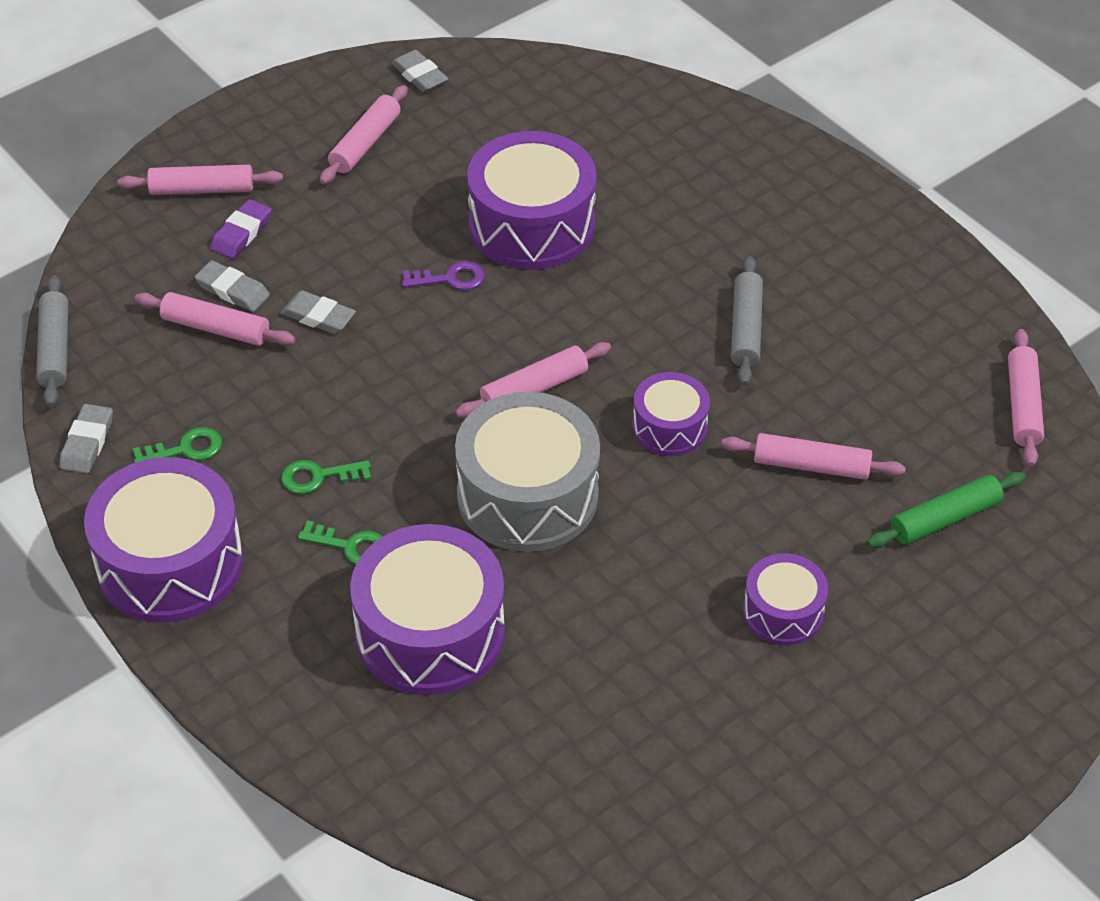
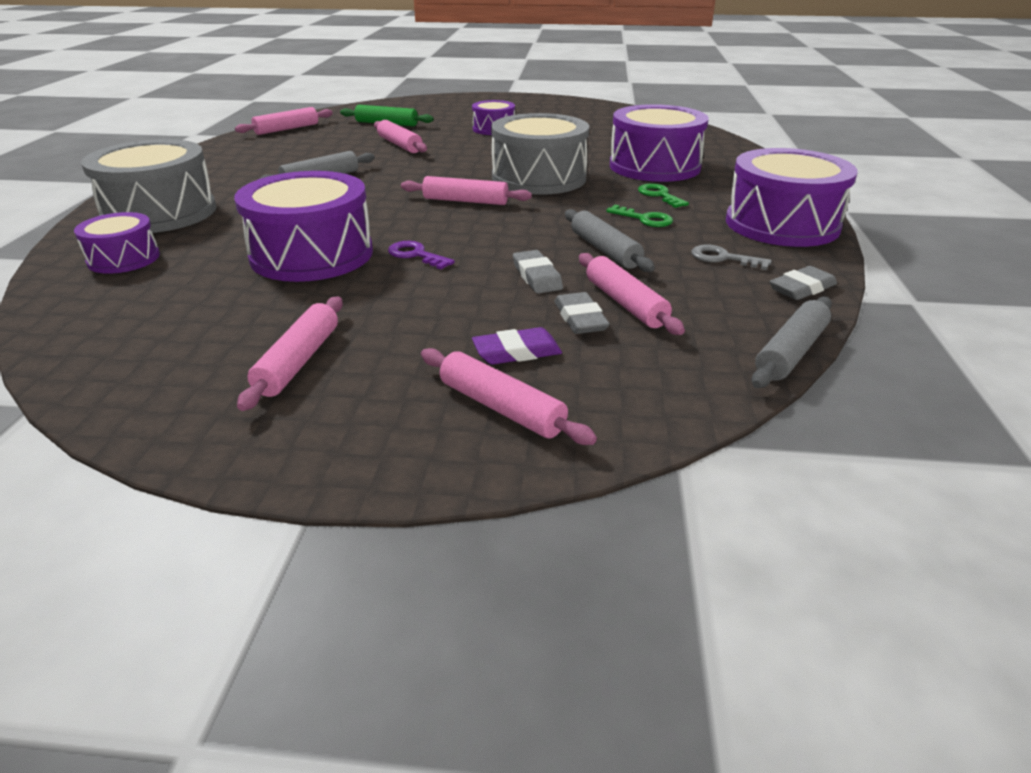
camera: 135 degrees left, 15 degrees down
green key [133,427,222,463] -> grey key [691,245,772,270]
pink rolling pin [320,85,408,184] -> pink rolling pin turned 60 degrees counterclockwise [237,297,343,411]
grey eraser [391,50,448,92] -> none
purple drum [632,372,710,456] -> purple drum moved to [74,212,160,274]
none -> grey drum [81,139,217,233]
none -> grey rolling pin [565,209,655,272]

